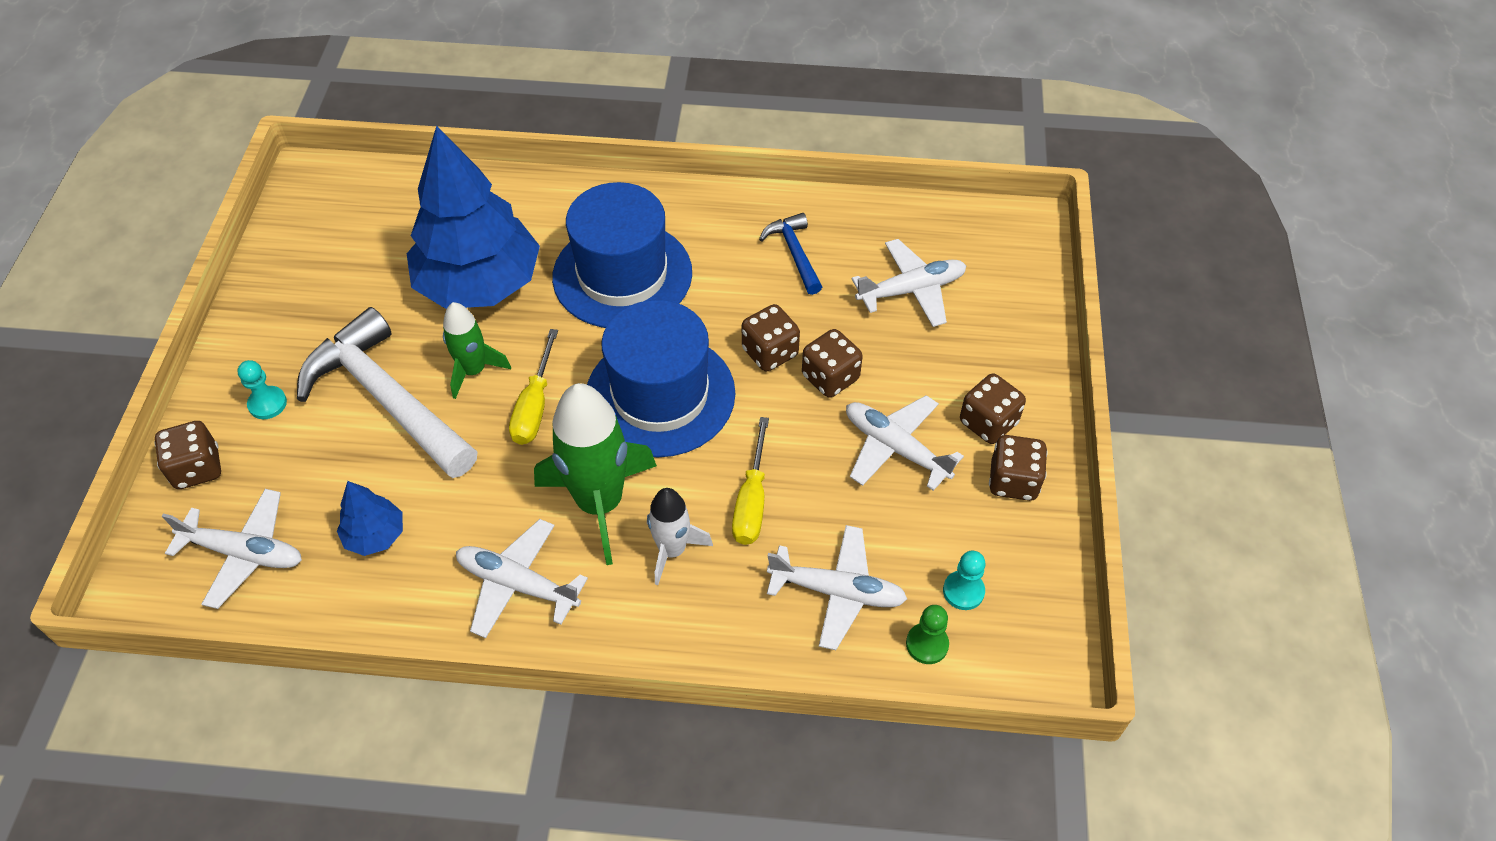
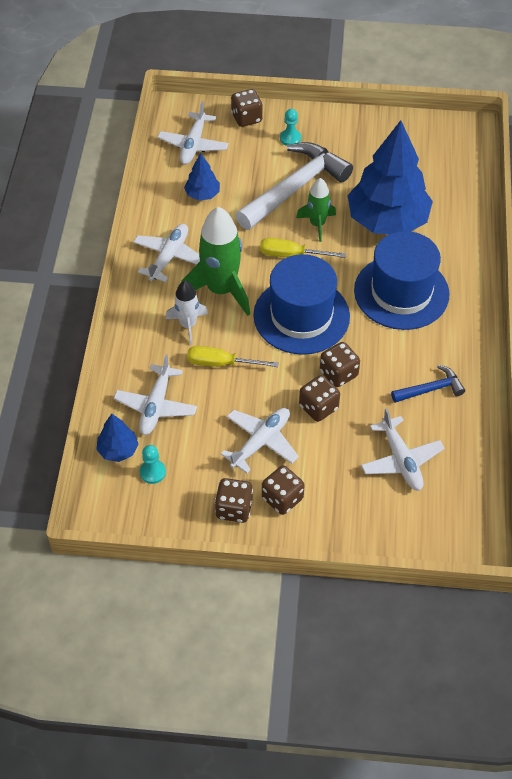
camera: 90 degrees right, 0 degrees up
green pawn [906,605,949,664] -> blue tree [96,414,138,462]

